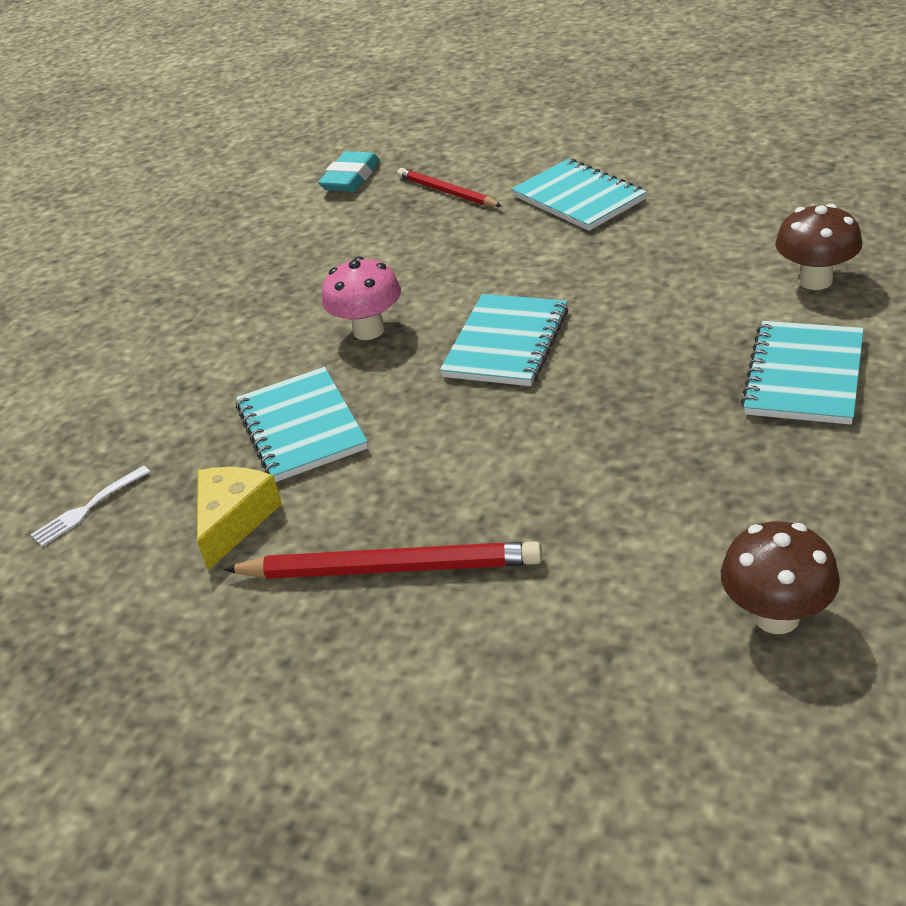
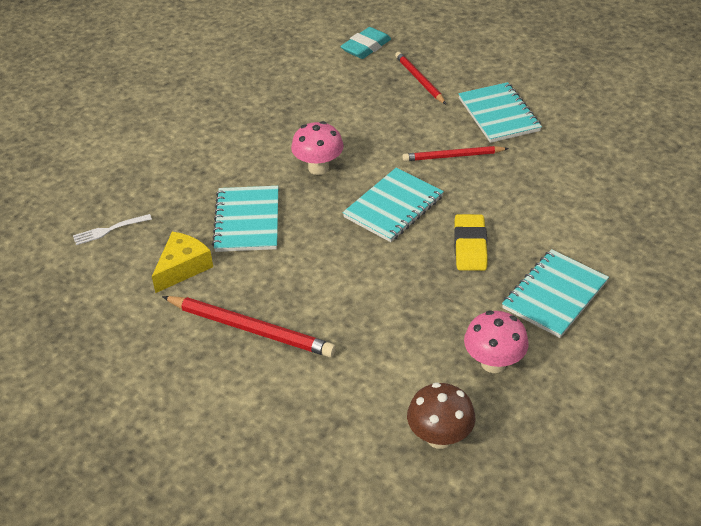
camera: 15 degrees right, 5 degrees up
brown mushroom [775,204,862,290] -> none
none -> red pencil [402,146,509,161]
none -> yellow eraser [454,214,488,271]
none -> pink mushroom [464,310,529,373]

